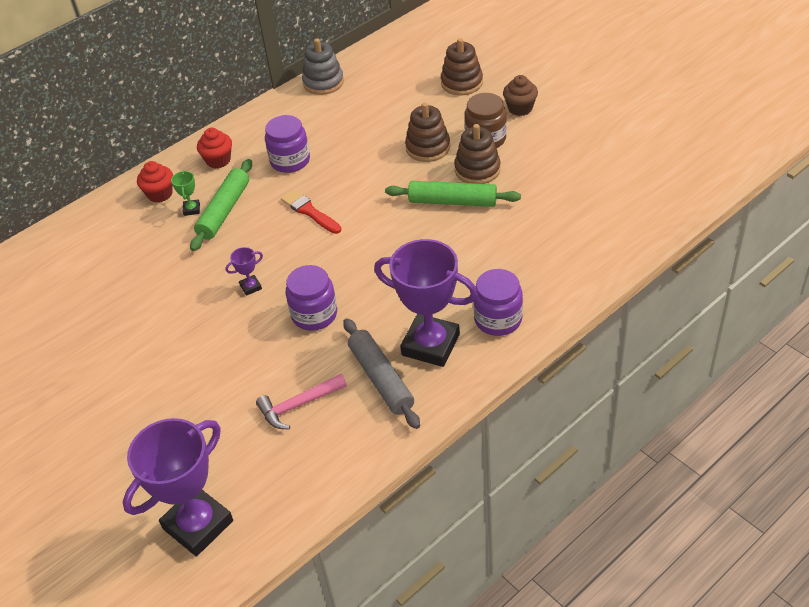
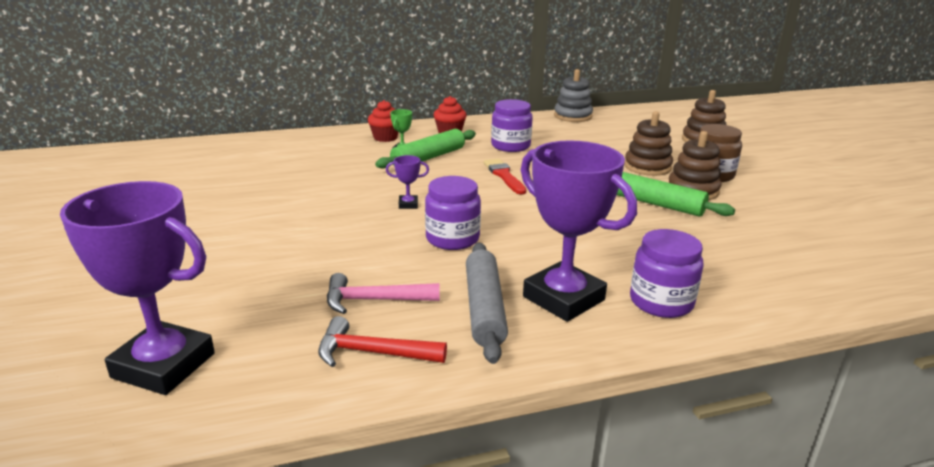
camera: 20 degrees right, 20 degrees down
purple trophy [123,418,233,556] -> purple trophy turned 45 degrees clockwise [60,181,215,395]
brown cupcake [503,75,538,116] -> none
none -> red hammer [318,316,447,367]

